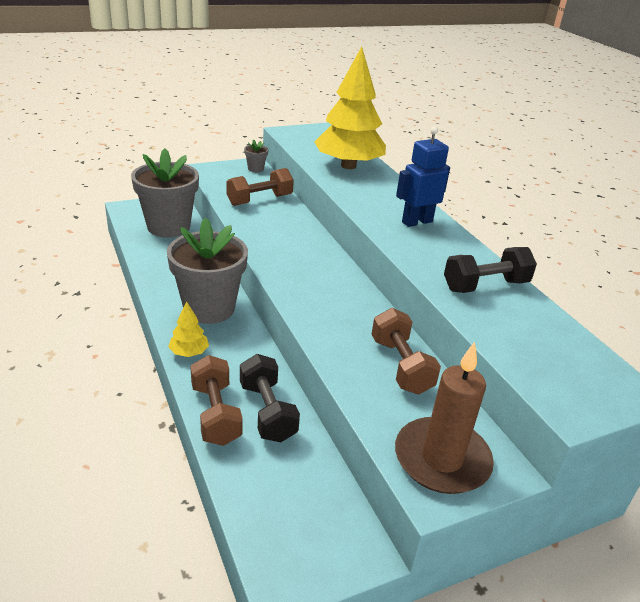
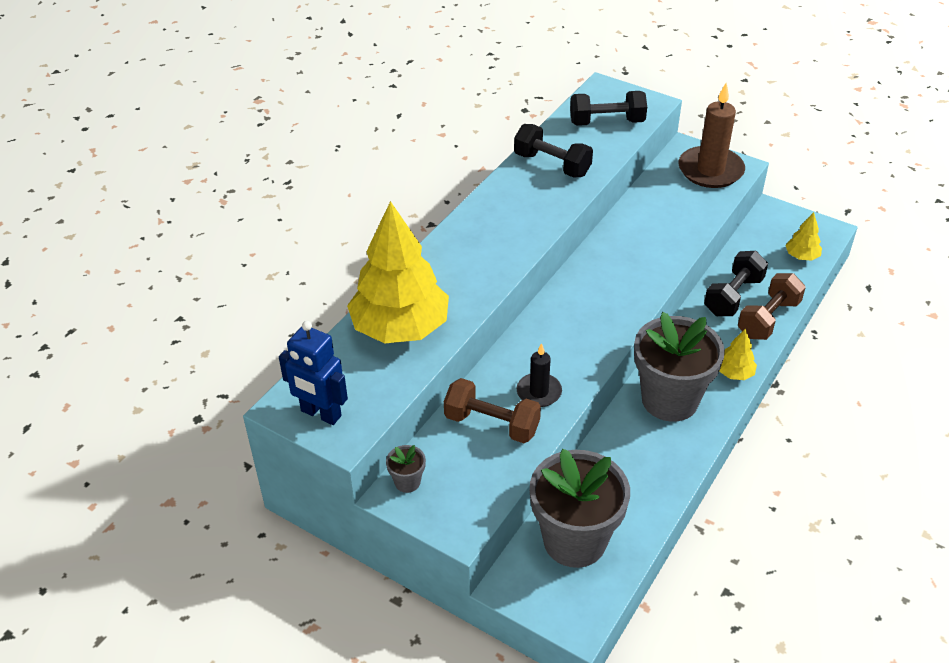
camera: 120 degrees left, 10 degrees up
brown dumbbell [372,308,441,394] -> none
blue robot [396,126,450,227] -> blue robot moved to [279,321,348,425]
none -> black candle [517,343,562,407]
none -> black dumbbell [570,91,647,126]
none -> yellow tree [785,212,822,261]

